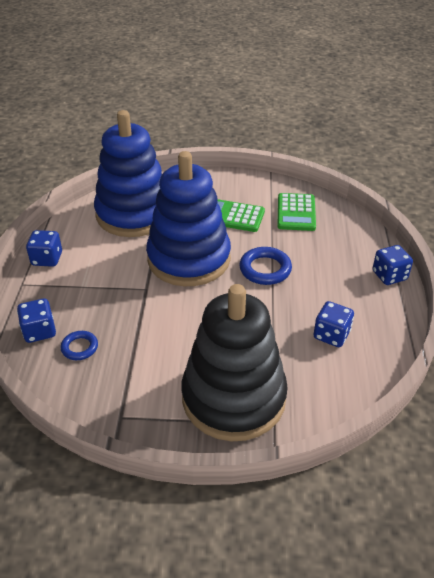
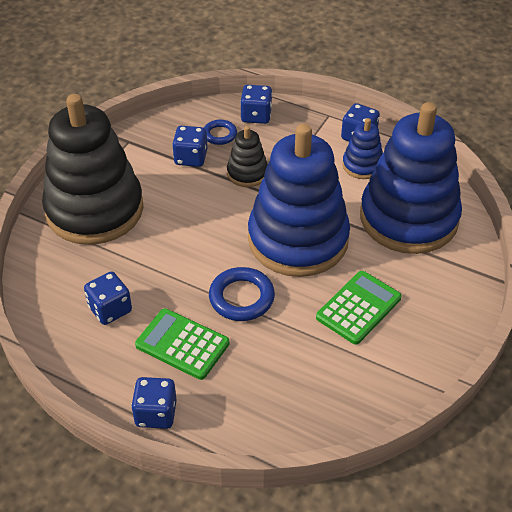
camera: 115 degrees right, 5 degrees up
green calculator [277,193,316,231] -> green calculator moved to [135,308,230,380]
none -> blue dice [172,126,207,167]
none -> black stacking toy [227,126,268,187]
none -> blue stacking toy [342,118,383,179]

